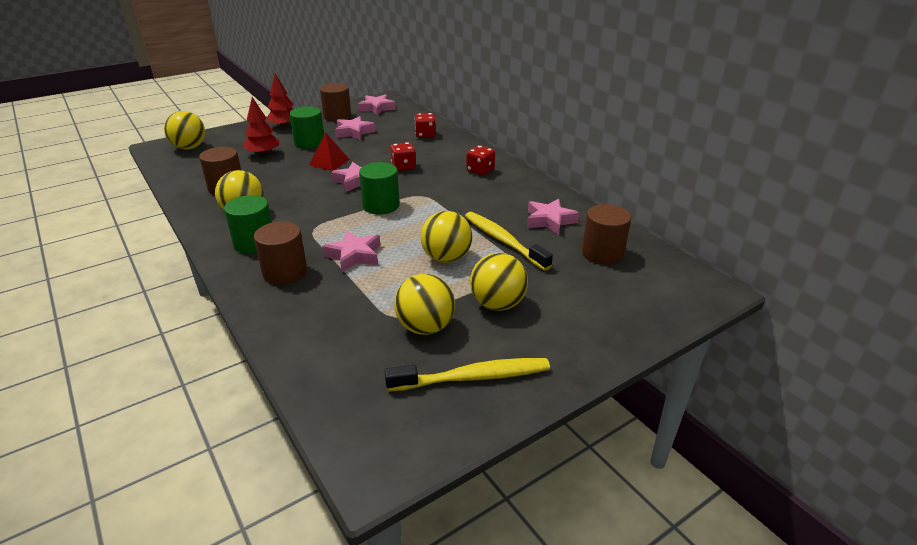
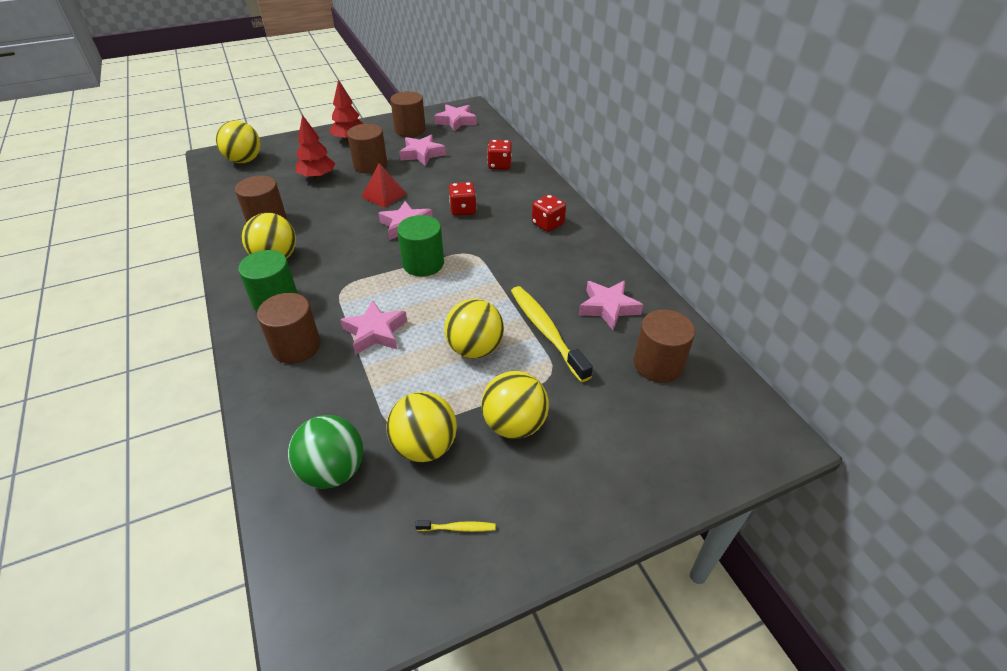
camera: 10 degrees right, 10 degrees up
green cylinder [289,106,324,149] -> brown cylinder [347,124,387,173]
yellow toothbrush [385,358,550,392] -> yellow toothbrush [415,520,496,532], size x0.42
none -> green ball [288,415,363,489]

